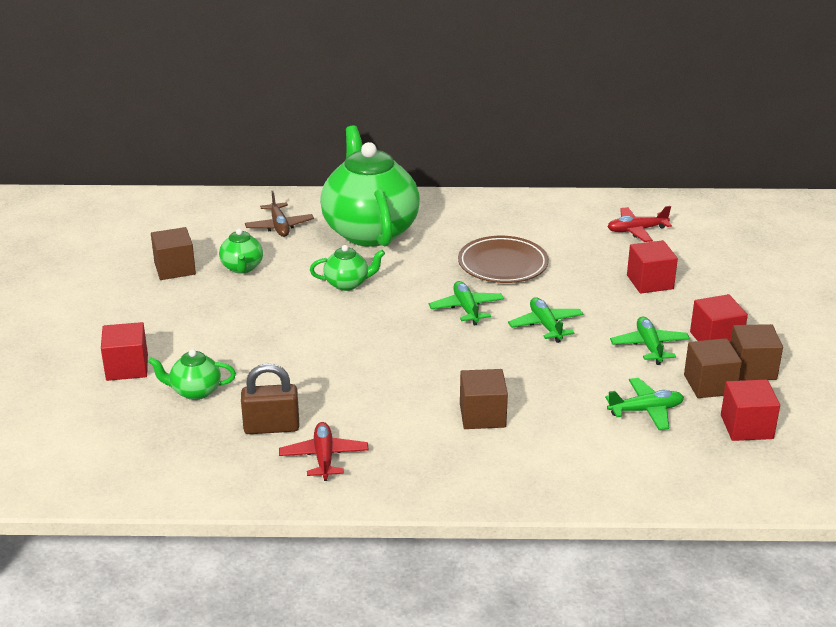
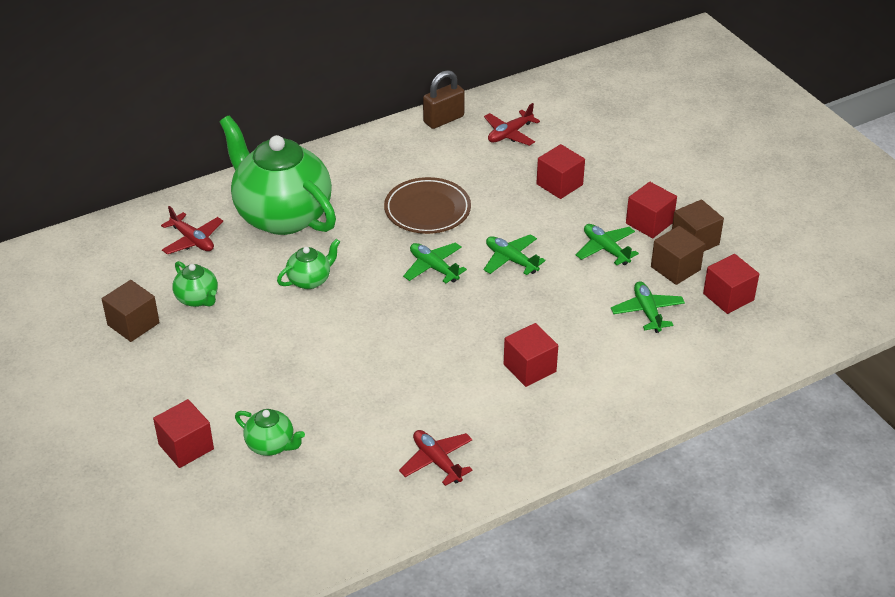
camera: 30 degrees left, 10 degrees up
green teapot [148,349,236,400] -> green teapot turned 120 degrees counterclockwise [235,409,305,456]
brown padlock [241,364,299,434] -> brown padlock moved to [423,70,465,129]
brown plane [245,191,314,237] -> red plane [161,206,223,254]
brown cube [460,369,508,429] -> red cube [504,323,558,387]
green plane [605,378,684,430] -> green plane turned 60 degrees counterclockwise [611,281,685,333]

